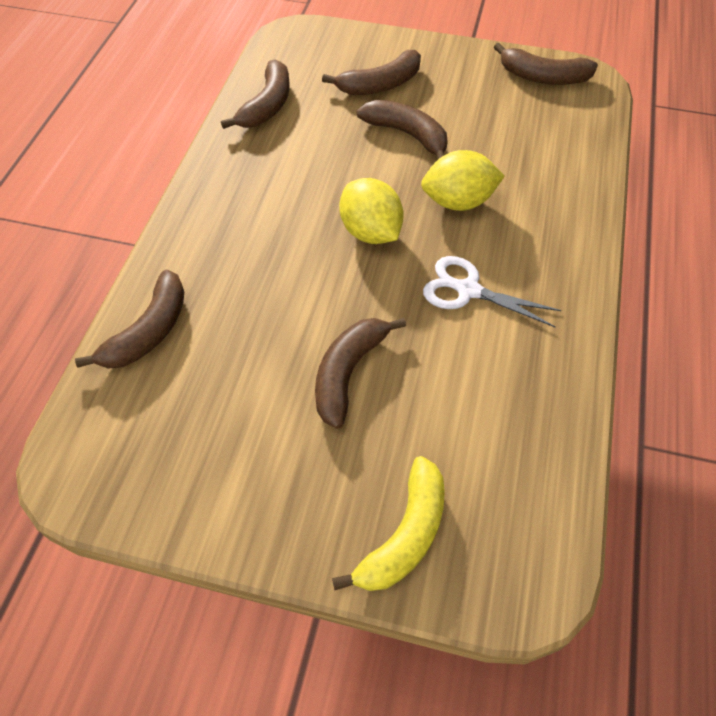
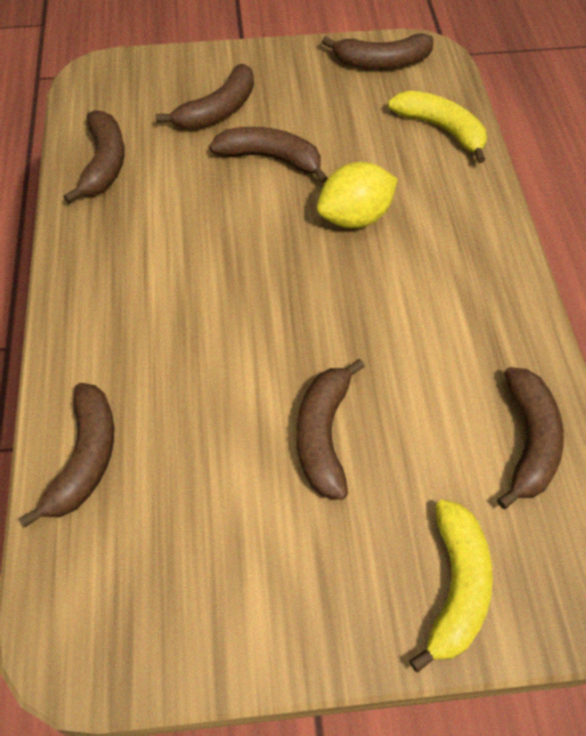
camera: 20 degrees left, 0 degrees up
yellow lemon [339,178,404,244] -> none
white scissors [423,256,561,327] -> none
none -> yellow banana [388,91,487,163]
none -> brown banana [497,367,564,509]

